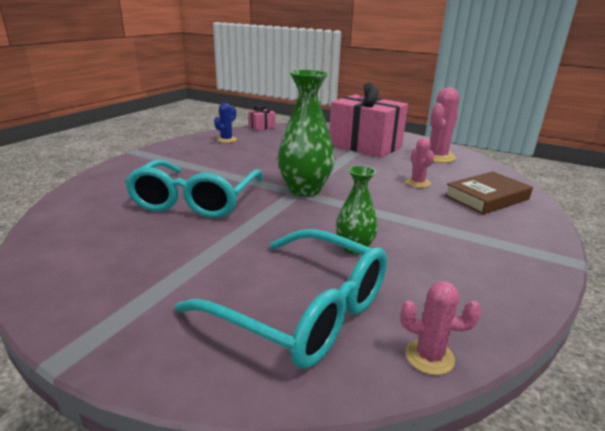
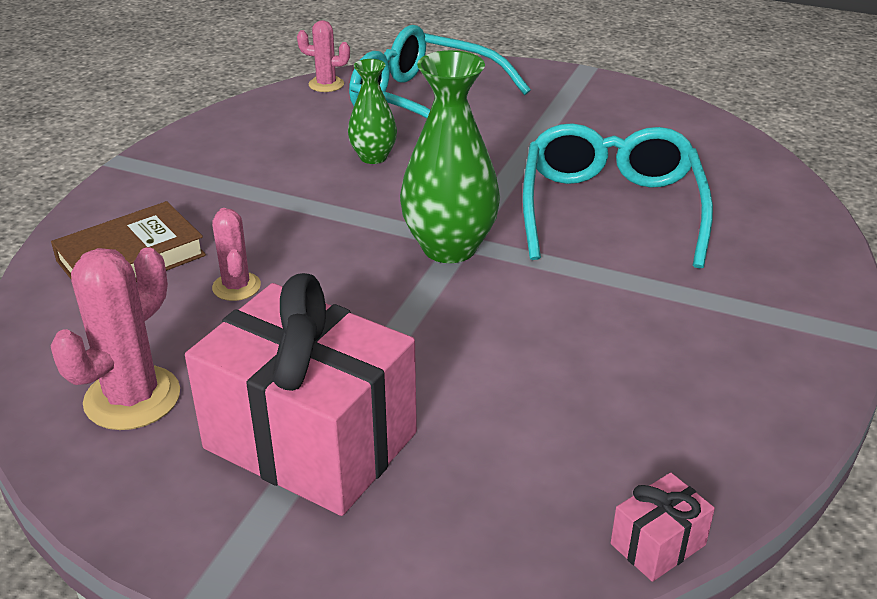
camera: 175 degrees right, 10 degrees up
blue cactus [214,103,237,143] -> none

